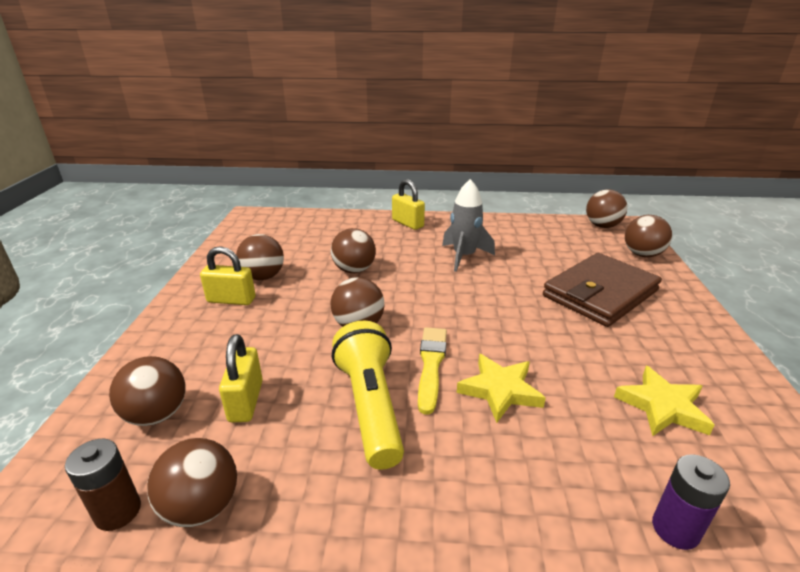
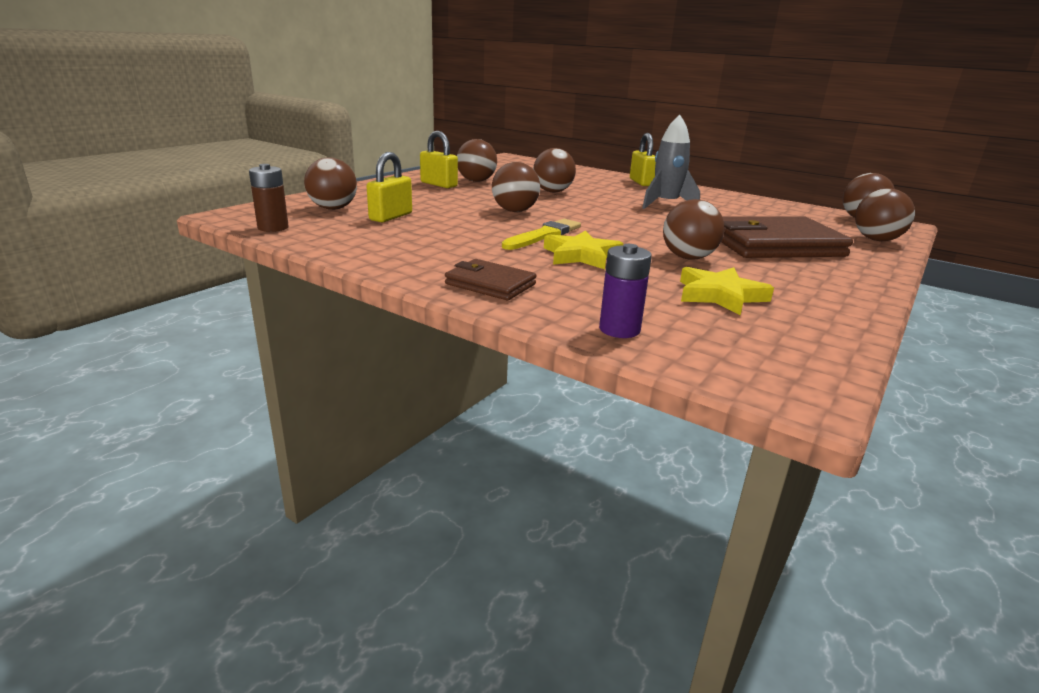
camera: 30 degrees right, 5 degrees down
brown ball [147,438,237,527] -> brown ball moved to [663,199,724,260]
yellow flashlight [332,321,404,470] -> none
none -> brown wallet [445,259,536,300]

